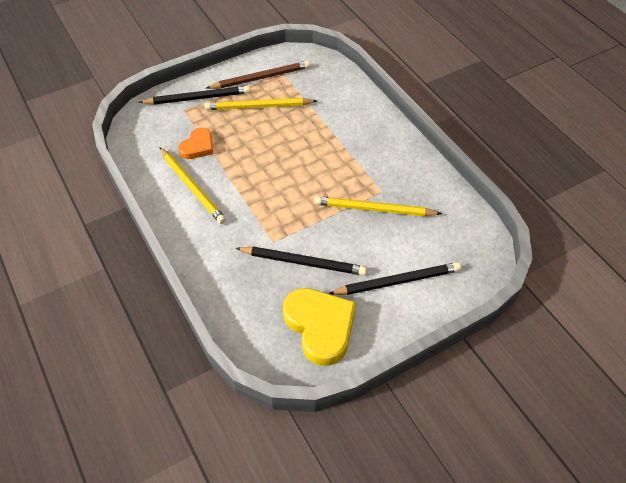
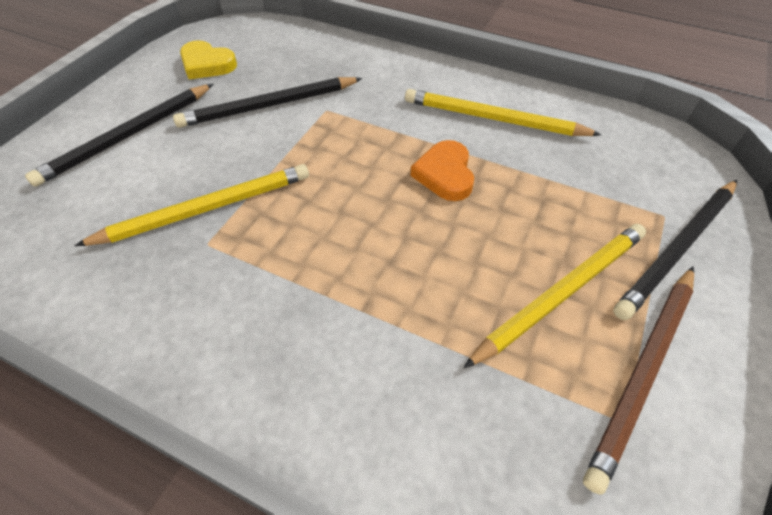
camera: 145 degrees right, 0 degrees up
orange heart [178,128,213,159] -> orange heart moved to [411,140,474,201]
yellow heart [283,288,356,366] -> yellow heart [180,40,237,79], size x0.57

